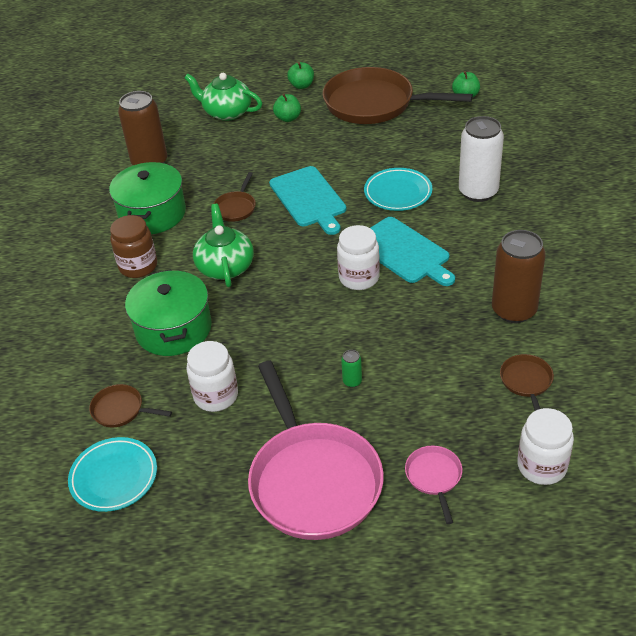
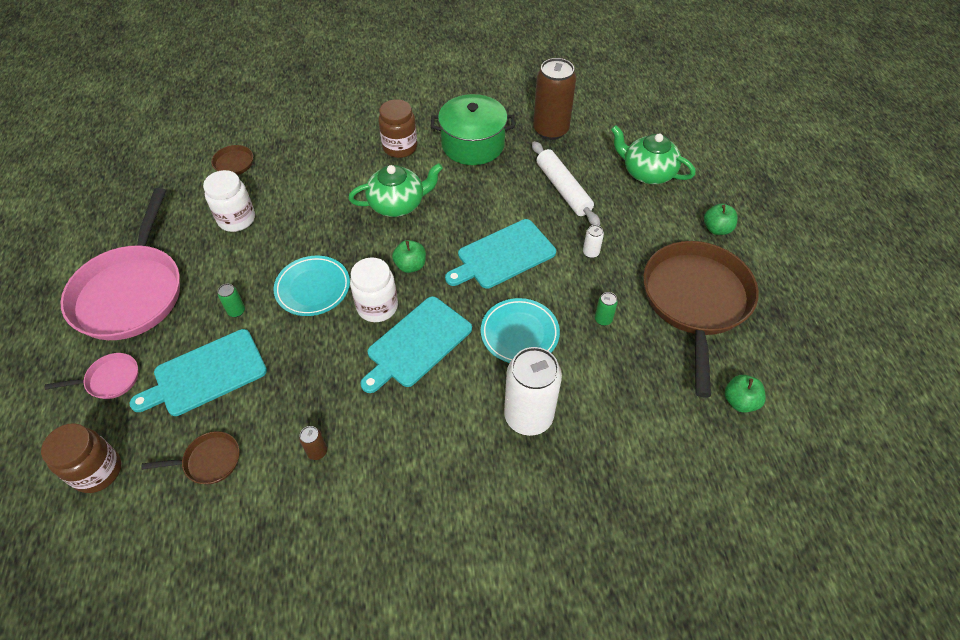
camera: 80 degrees right, 10 degrees up
turquoise plate [68,437,157,512] -> turquoise plate moved to [274,256,350,316]
green pot [125,269,212,356] -> none
green teapot [185,73,262,121] -> green teapot turned 75 degrees counterclockwise [611,125,696,184]
brown pan [214,172,256,222] -> none
pink pan [248,361,384,540] -> pink pan turned 60 degrees counterclockwise [60,188,180,340]
green apple [273,94,301,122] -> green apple moved to [392,240,426,273]
brown can [492,230,546,323] -> brown can [299,426,327,460], size x0.41
white jar [517,408,574,485] -> brown jar [41,423,121,493]
none -> turquoise cutting board [129,329,267,416]
none -> white rolling pin [532,141,600,226]
none -> white can [583,225,604,258]
none -> green can [595,292,618,326]

